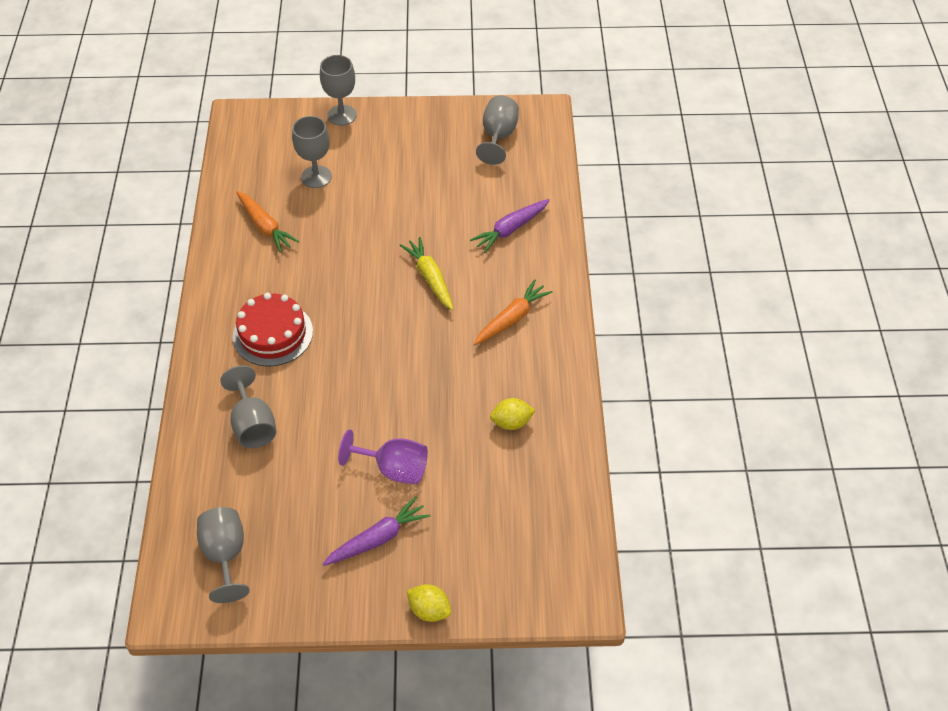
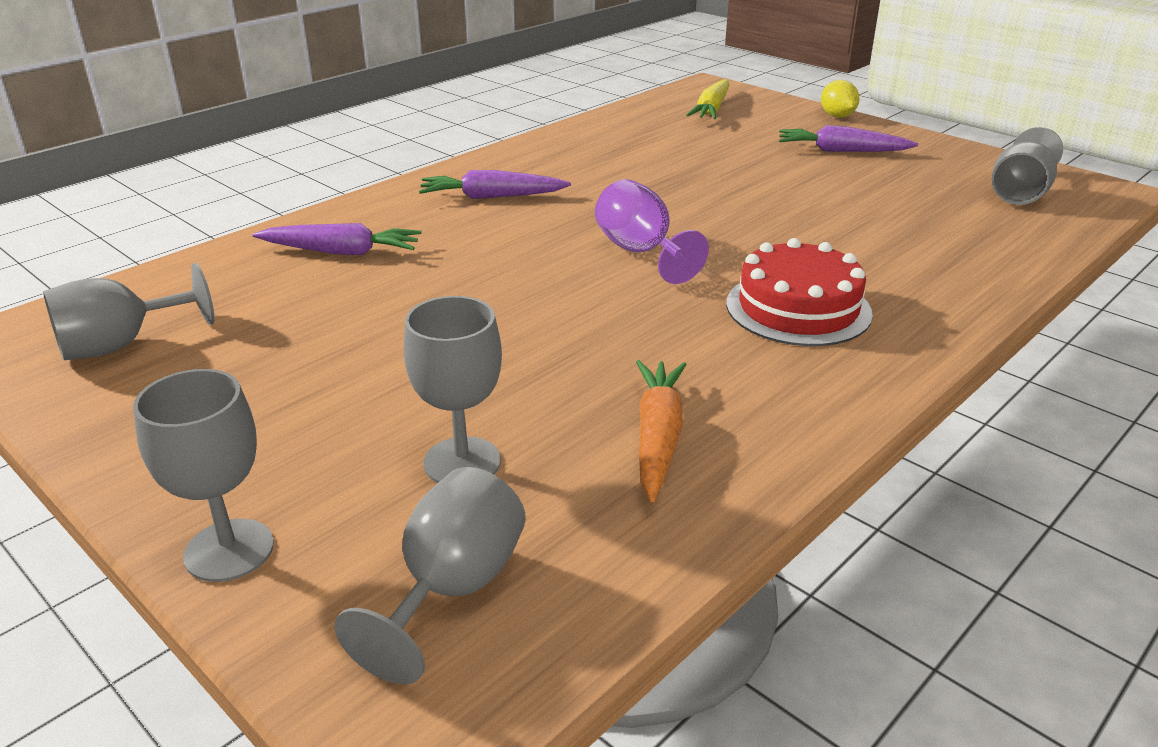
camera: 135 degrees left, 20 degrees down
grey goblet [220,365,277,449] -> grey goblet moved to [334,467,526,684]
purple goblet [338,429,428,484] -> purple goblet moved to [595,179,709,284]
yellow carrot [399,237,454,310] -> yellow carrot moved to [686,79,729,119]
orange carrot [474,279,552,345] -> purple carrot [419,170,571,199]
yellow lemon [490,398,536,430] -> none

